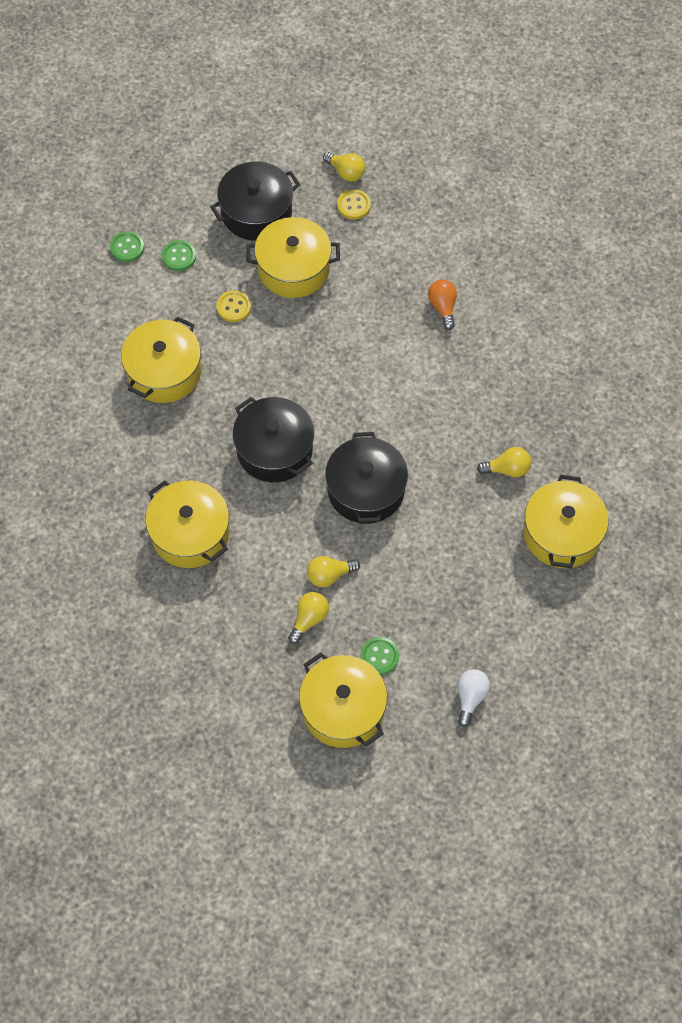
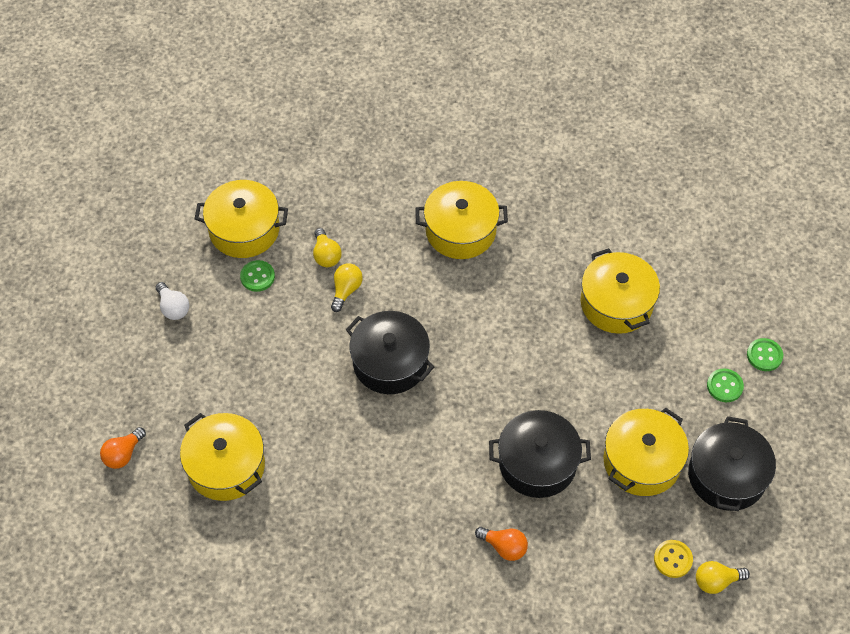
camera: 130 degrees right, 5 degrees down
yellow button [217,290,251,322] -> none
black pot [233,397,314,482] -> black pot moved to [489,410,591,498]
yellow light bulb [477,447,531,477] -> none
none -> orange light bulb [100,427,146,469]

